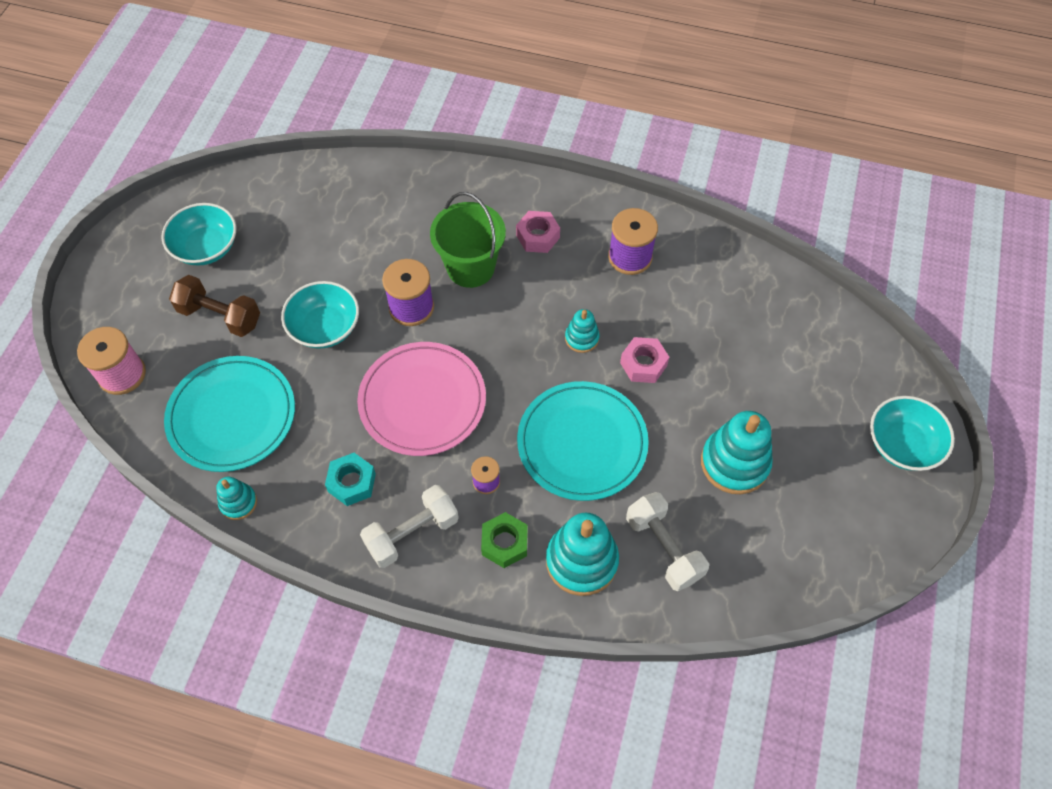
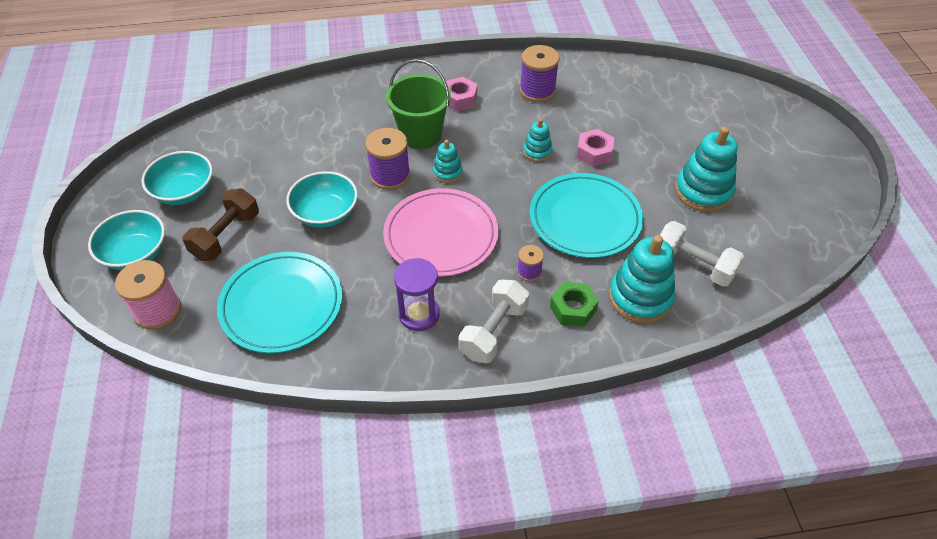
camera: 25 degrees left, 10 degrees down
brown dumbbell [169,275,260,337] -> brown dumbbell turned 60 degrees counterclockwise [183,188,259,261]
turquoise stacking toy [216,477,257,520] -> turquoise stacking toy moved to [433,140,463,183]
turquoise nut [325,453,376,506] -> purple hourglass [394,258,440,331]
turquoise bowl [870,396,955,471] -> turquoise bowl moved to [88,210,165,270]

